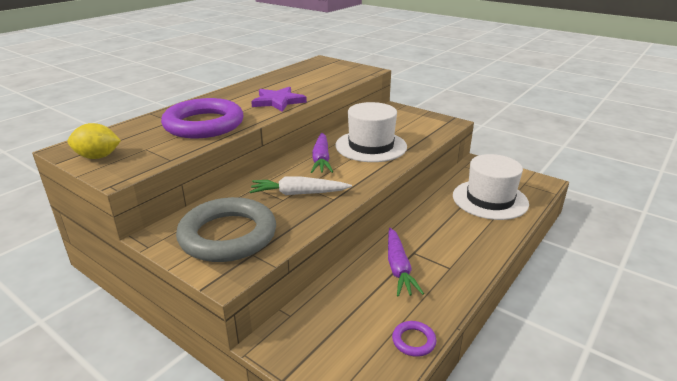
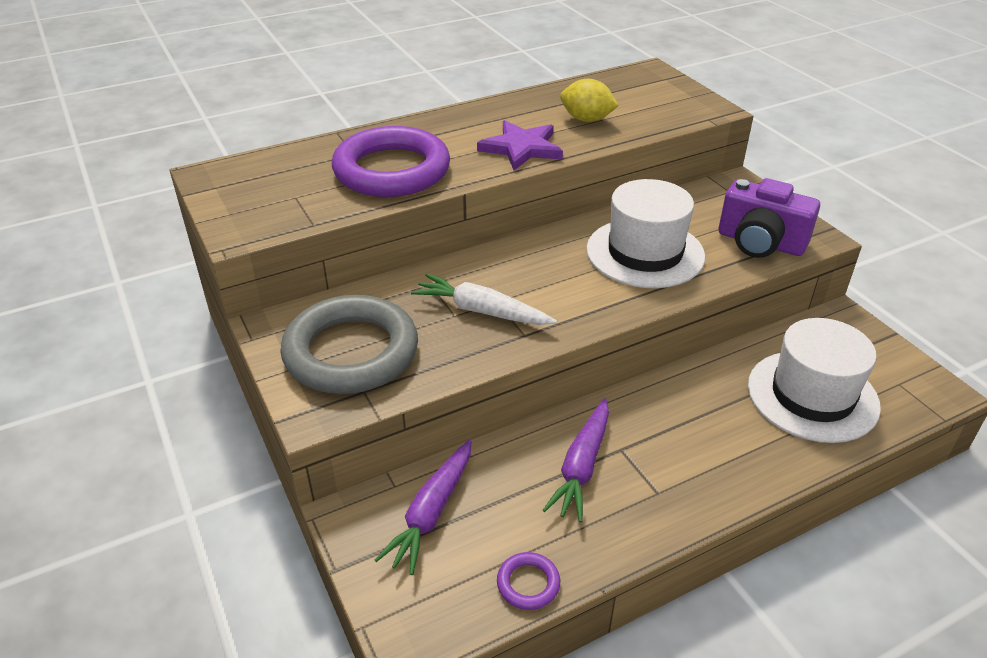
camera: 25 degrees right, 10 degrees up
yellow lemon [67,123,121,159] -> yellow lemon moved to [560,79,619,122]
purple carrot [311,133,333,173] -> purple carrot moved to [375,439,471,575]
none -> purple camera [719,178,820,258]

